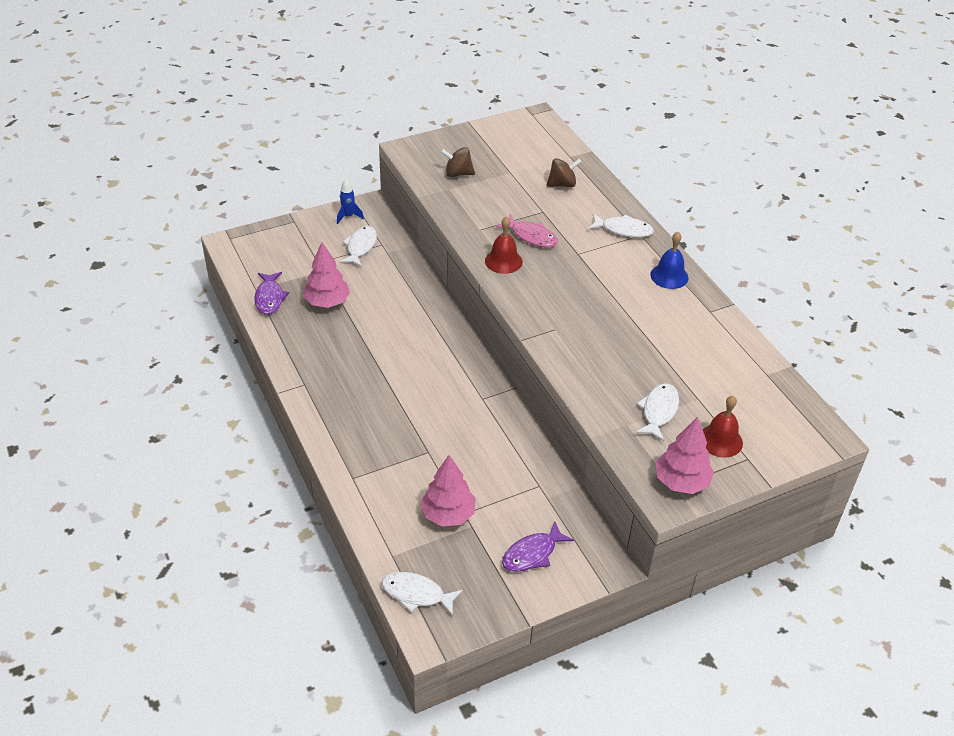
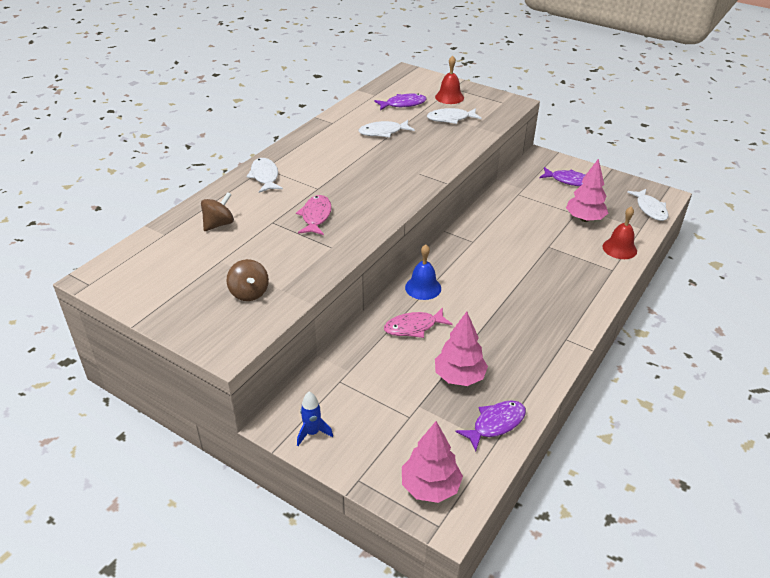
camera: 120 degrees left, 5 degrees down
white fish [339,226,377,267] -> white fish moved to [359,120,415,138]
red bell [485,216,523,274] -> red bell moved to [602,207,637,259]
brown spinning top [547,158,582,187] -> brown spinning top turned 90 degrees clockwise [201,192,234,231]
blue bell [650,232,688,289] -> blue bell moved to [405,244,441,300]
pink tree [656,417,714,494] -> pink tree moved to [402,421,463,503]
none -> purple fish [374,94,427,110]
none -> pink fish [384,307,453,338]

